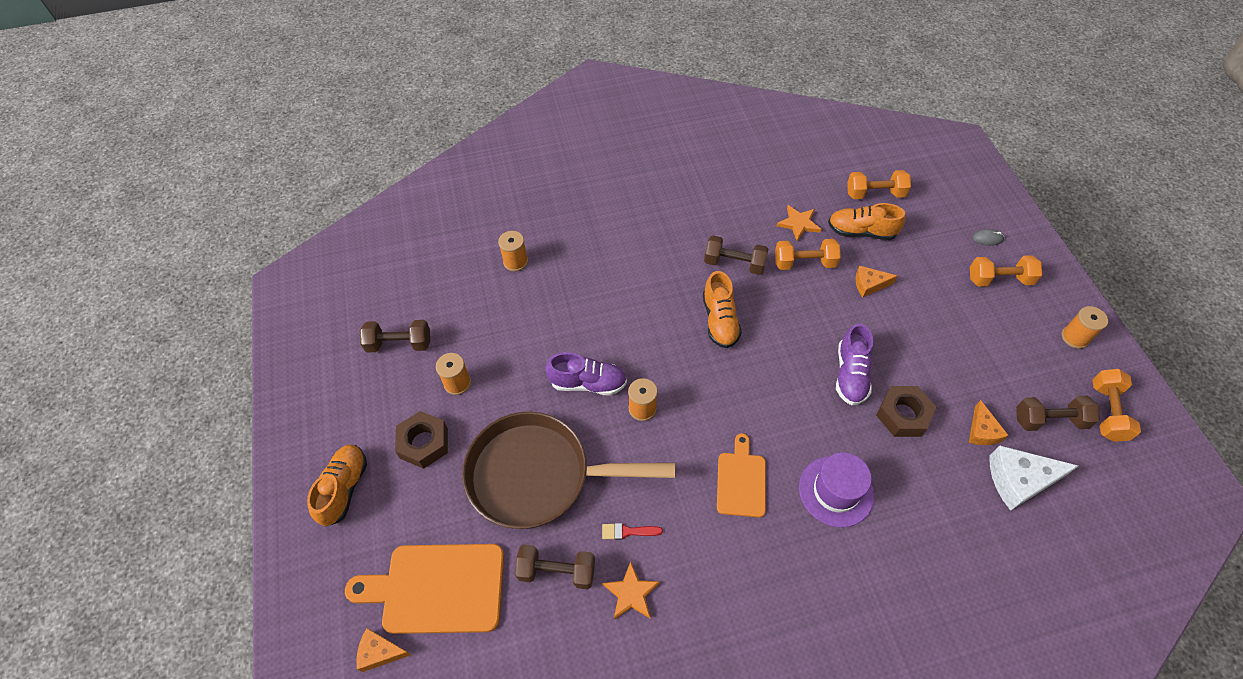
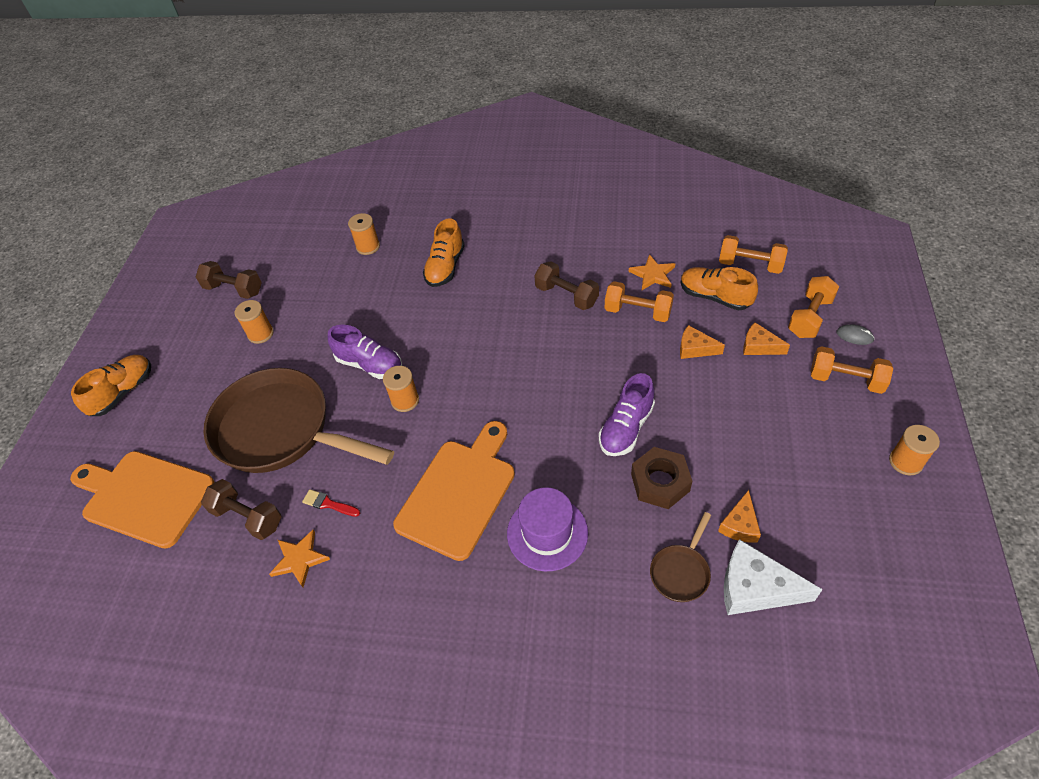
camera: 25 degrees right, 5 degrees down
orange cheese [356,628,411,672] -> orange cheese moved to [743,322,790,355]
brown nut [395,411,448,469] -> none
orange shoe [703,271,742,348] -> orange shoe moved to [423,218,465,287]
orange cutting board [717,433,766,518] -> orange cutting board [393,421,515,561], size x1.67
brown dumbbell [1016,396,1100,431] -> none
orange dumbbell [1092,369,1141,442] -> orange dumbbell moved to [788,276,839,338]
none -> brown pan [650,512,711,602]

